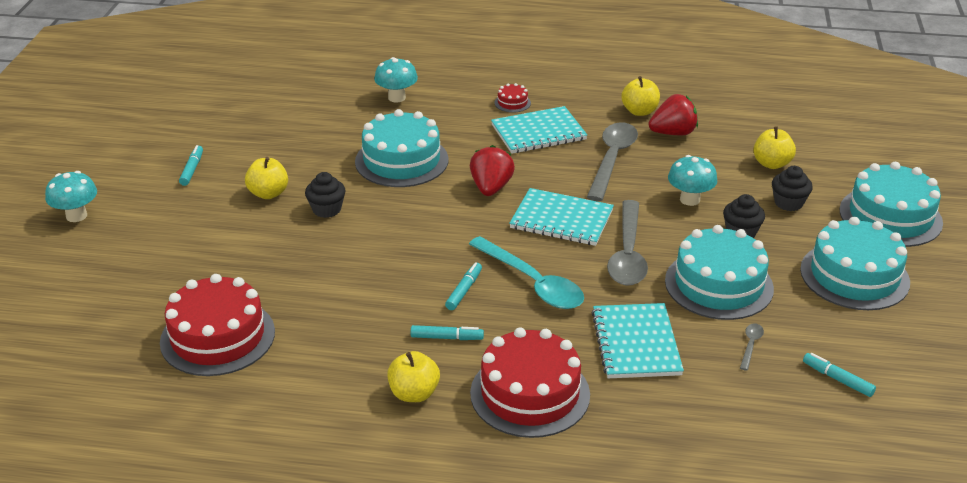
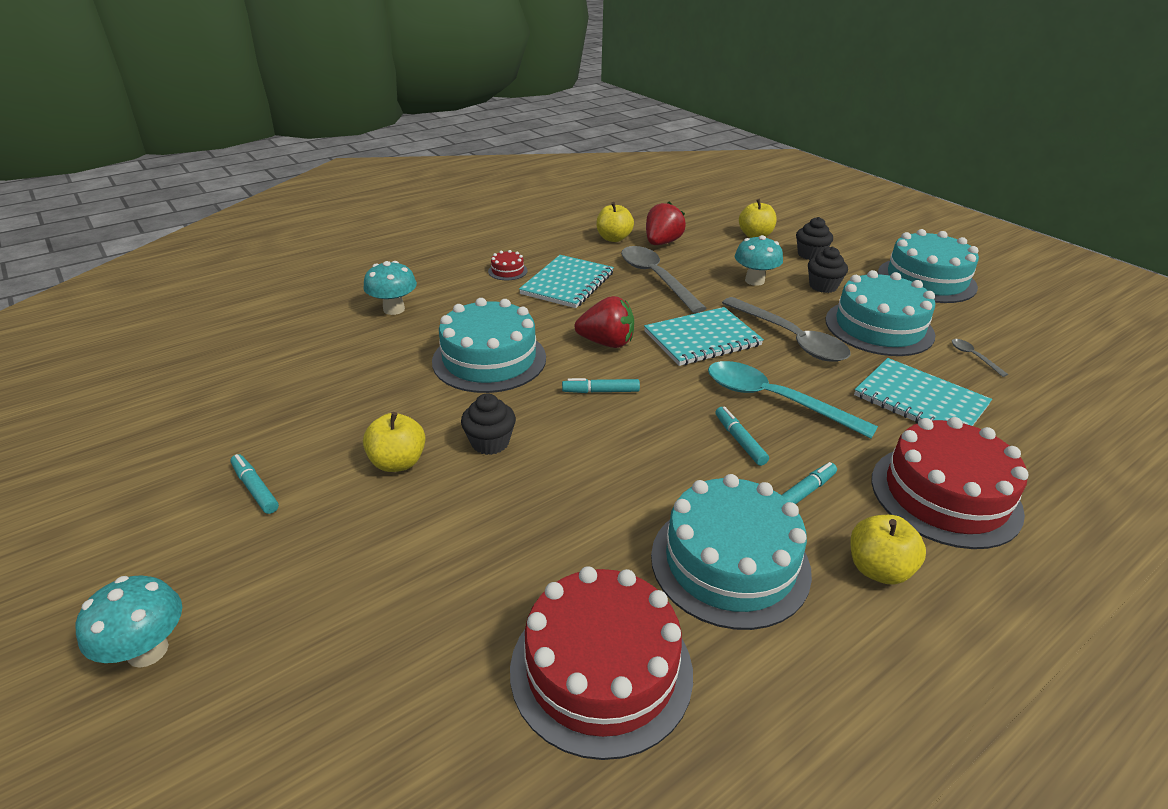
camera: 45 degrees left, 0 degrees up
turquoise spoon [469,236,584,309] -> turquoise spoon turned 150 degrees counterclockwise [708,361,878,439]
red strawberry [470,145,515,196] -> red strawberry turned 135 degrees clockwise [575,296,634,348]
turquoise marker [803,353,876,397] -> turquoise marker moved to [562,378,640,393]
turquoise cake [839,162,943,247] -> turquoise cake moved to [651,474,812,630]

